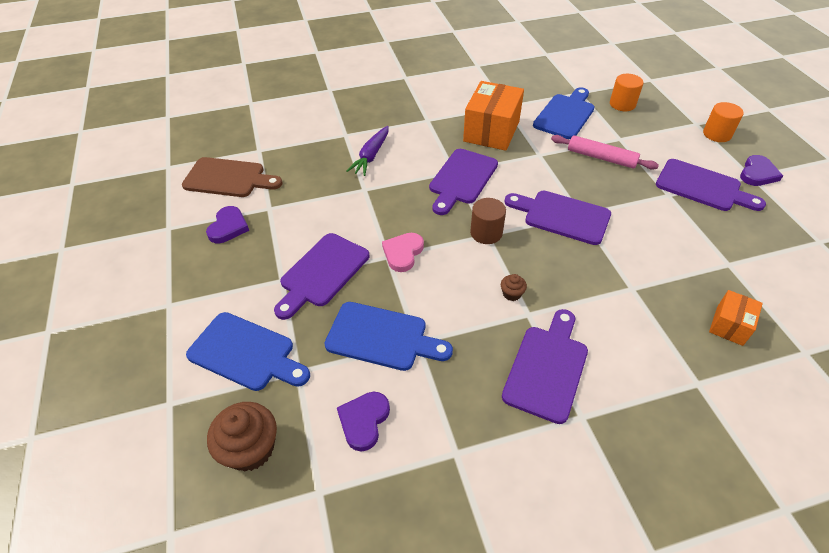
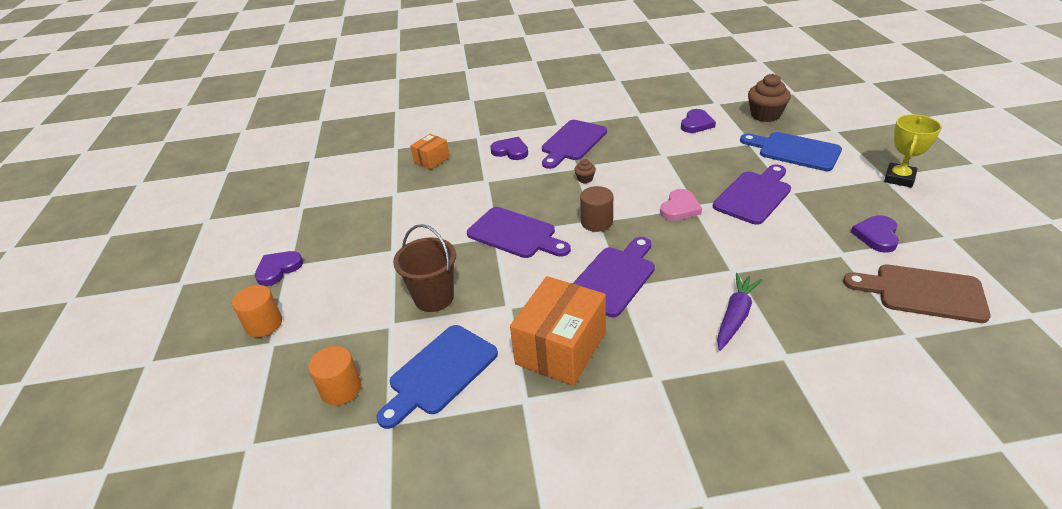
camera: 170 degrees left, 10 degrees down
blue cutting board [324,302,453,371] -> none
pink rolling pin [551,135,659,170] -> brown bucket [393,224,456,312]
purple cutting board [656,159,766,211] -> none
none -> purple heart [490,137,528,160]
none -> yellow trophy [884,114,942,188]

